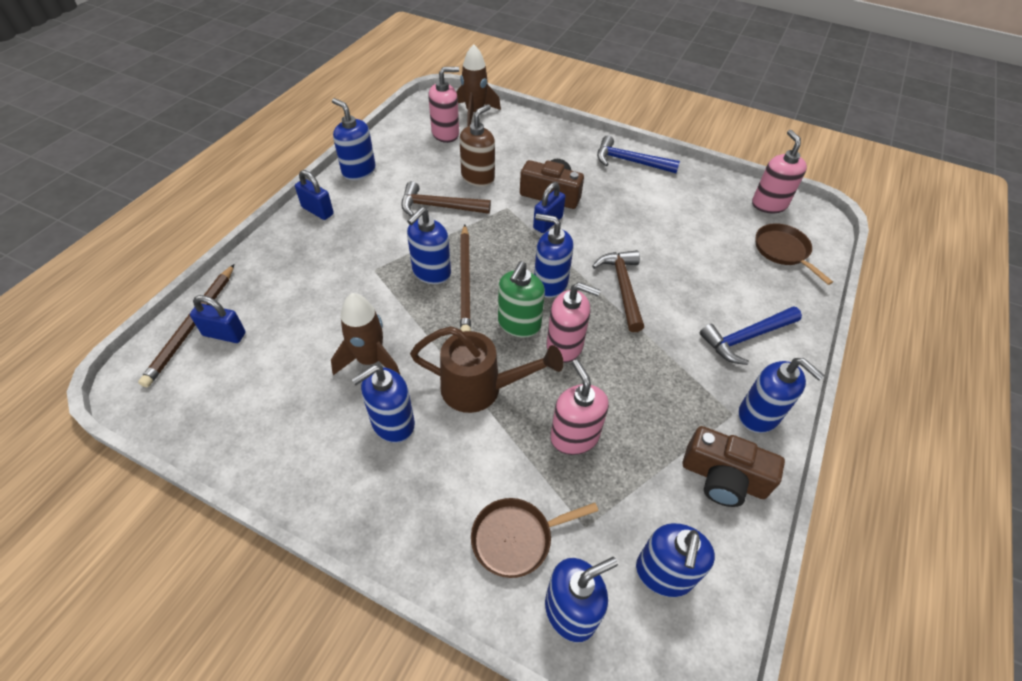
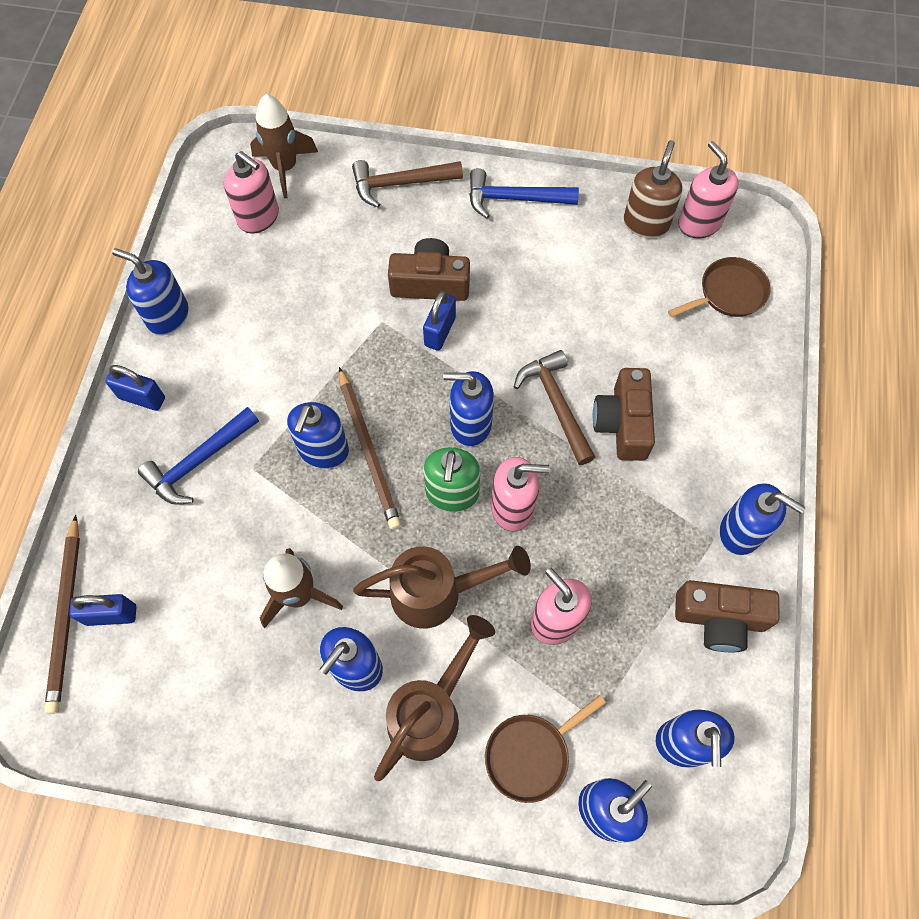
camera: 15 degrees left, 15 degrees up
brown hammer [401,181,491,217] -> brown hammer moved to [352,160,463,208]
pink soap dispenser [428,67,459,143] -> pink soap dispenser turned 75 degrees clockwise [224,151,279,234]
brown soap dispenser [460,104,495,187] -> brown soap dispenser moved to [624,140,682,238]
blue hammer [700,306,802,365] -> blue hammer moved to [138,407,259,505]
brown pan [756,223,833,285] -> brown pan turned 105 degrees clockwise [668,257,770,317]
none -> brown watering can [374,615,495,781]
none -> brown camera [593,368,655,461]

